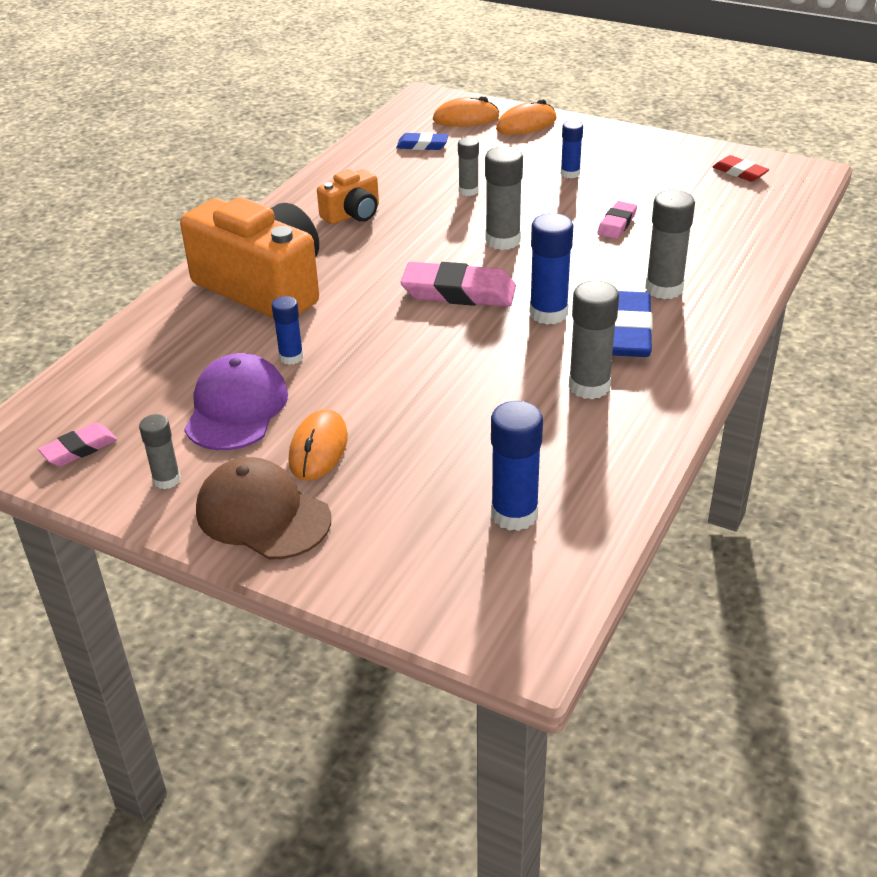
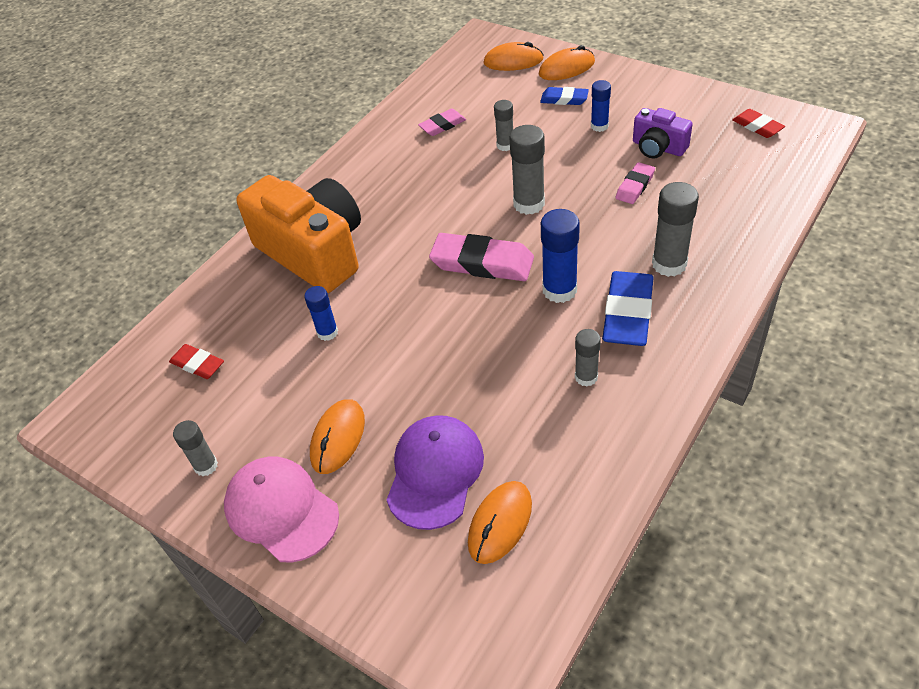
camera: 10 degrees right, 10 degrees up
pink eraser [38,423,118,467] -> pink eraser moved to [418,109,466,136]
purple cap [184,353,288,450] -> purple cap moved to [387,415,484,530]
brown cap [196,457,331,559] -> pink cap [224,457,339,563]
orange camera [317,169,379,224] -> none
blue eraser [396,132,448,150] -> blue eraser moved to [540,87,589,105]
blue glue stick [491,401,543,531] -> orange mouse [468,481,532,564]
grey glue stick [569,281,619,399] -> grey glue stick [575,329,601,387], size x0.61
none -> red eraser [169,344,224,379]
none -> purple camera [633,108,693,158]

